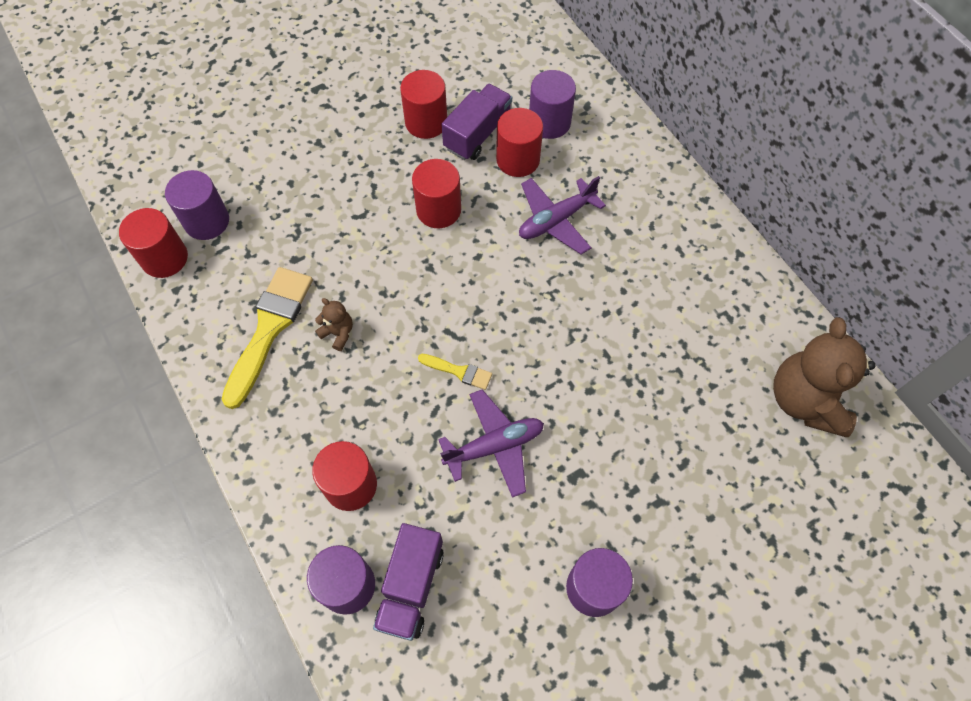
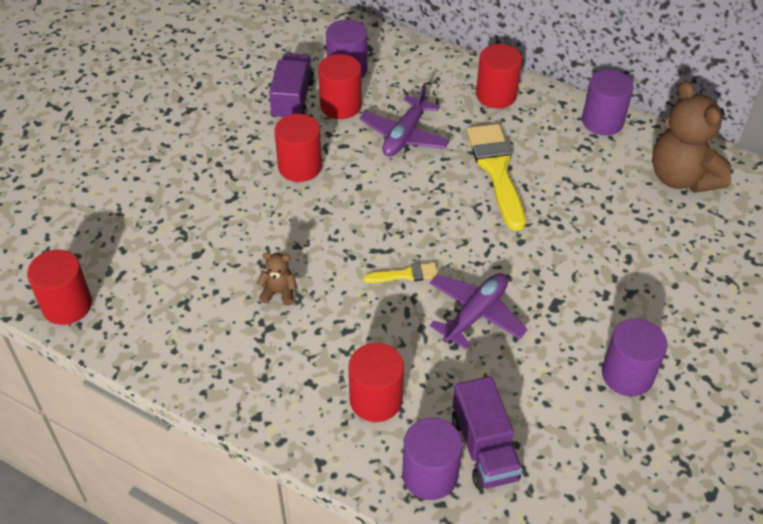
camera: 30 degrees left, 15 degrees down
purple cylinder [165,170,229,240] -> purple cylinder moved to [582,70,634,135]
yellow brush [221,267,313,409] -> yellow brush moved to [467,124,526,231]
red cylinder [400,70,447,139] -> red cylinder moved to [476,44,522,108]

